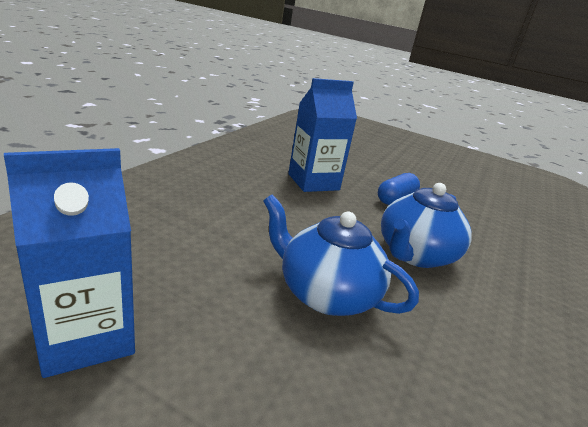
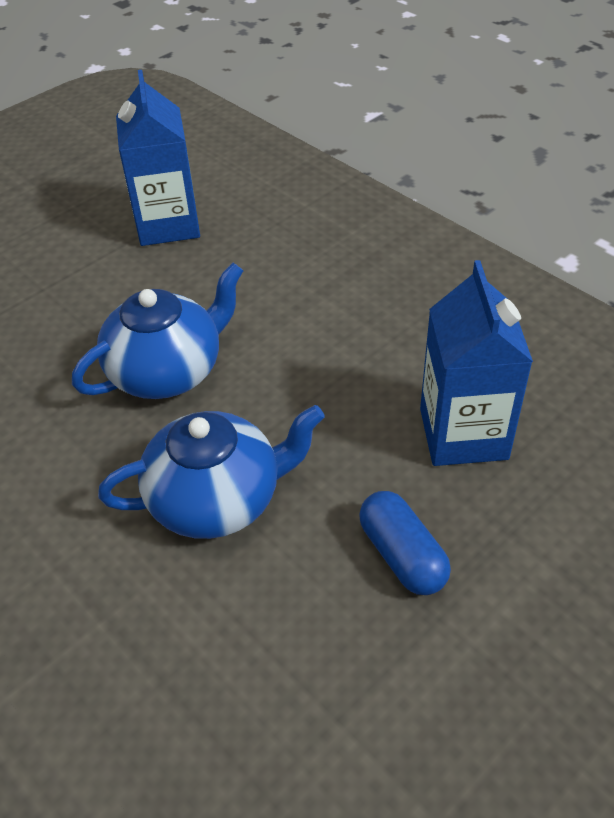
camera: 115 degrees right, 20 degrees up
blue teapot [381,183,472,268] -> blue teapot turned 105 degrees clockwise [98,405,325,539]

